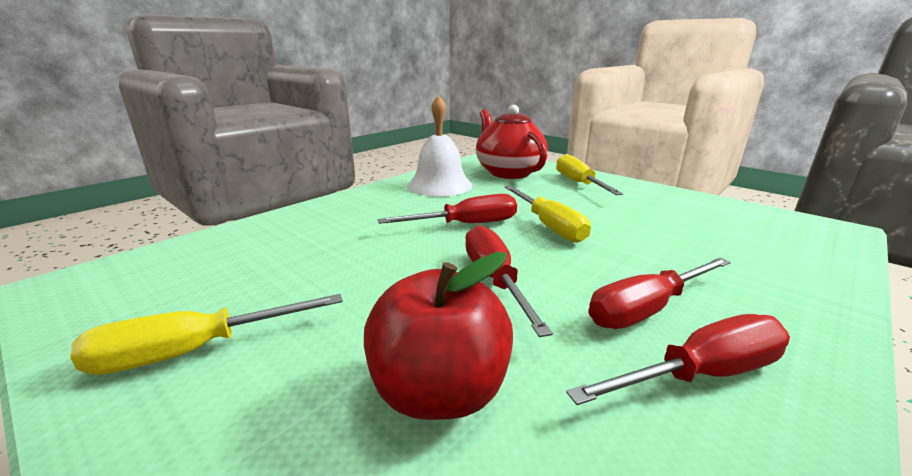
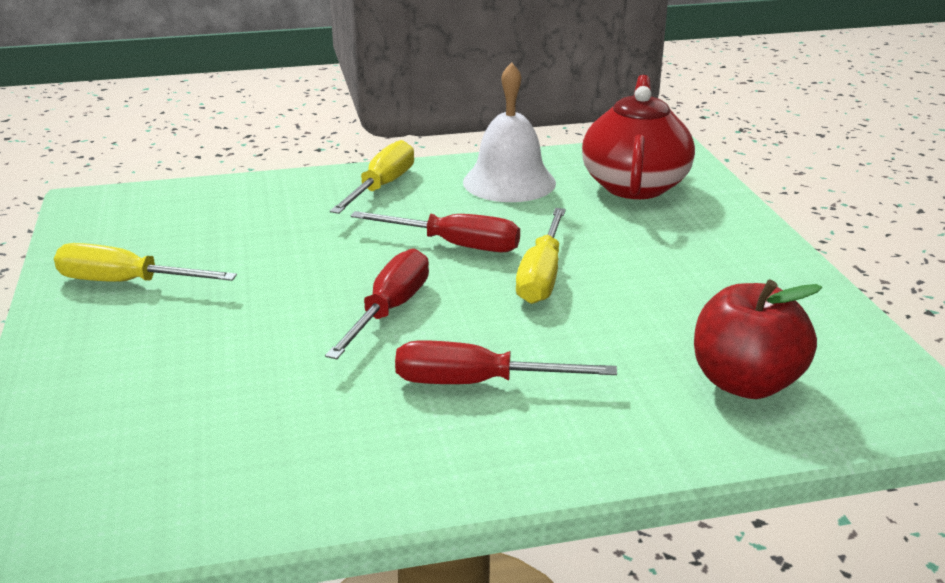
camera: 35 degrees right, 5 degrees up
red apple [364,252,513,420] -> red apple moved to [694,279,822,399]
yellow screwdriver [556,154,623,195] -> yellow screwdriver moved to [330,140,414,214]
red screwdriver [566,314,790,405] -> none

